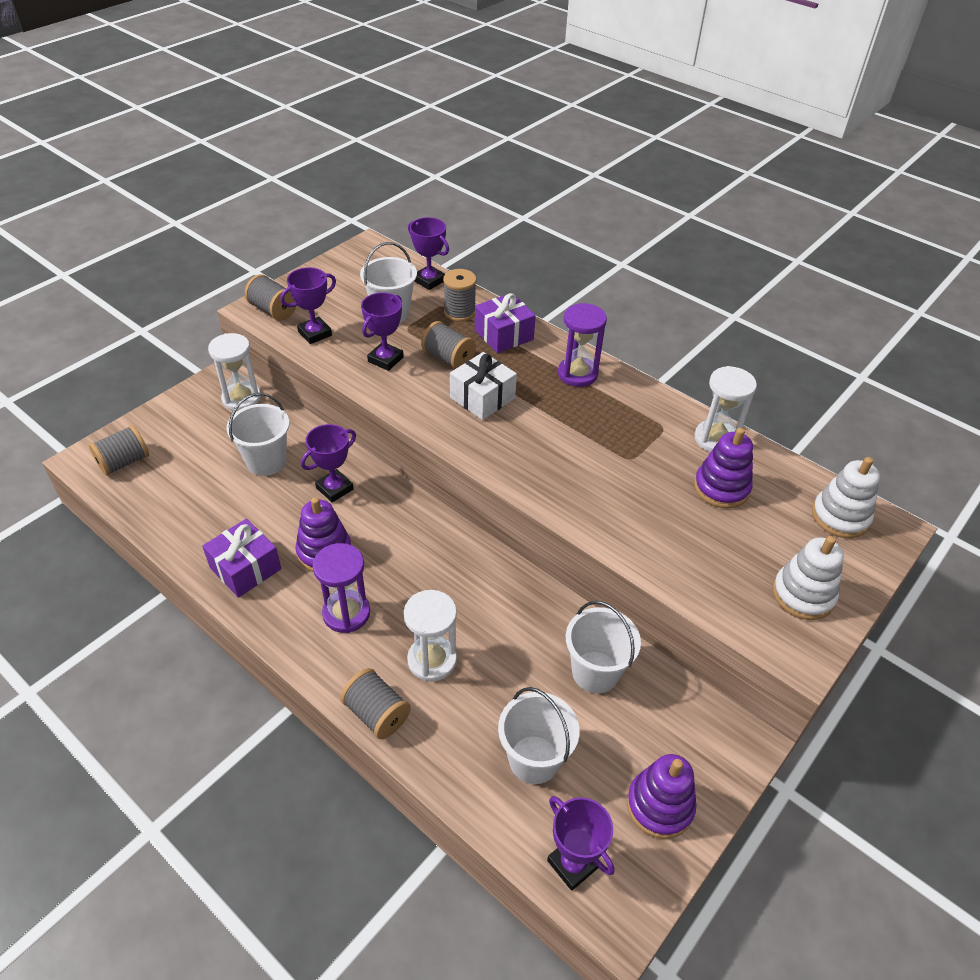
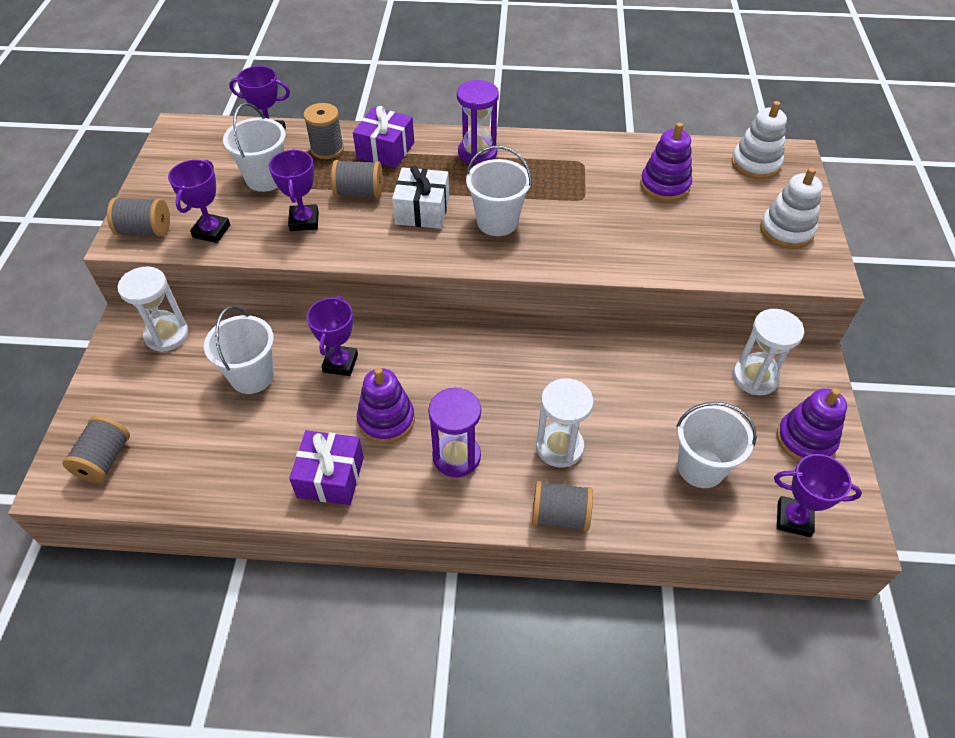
camera: 35 degrees left, 5 degrees up
white bucket [566,601,641,693] -> white bucket moved to [466,145,532,236]
white hourglass [694,366,757,452] -> white hourglass moved to [733,309,804,395]

